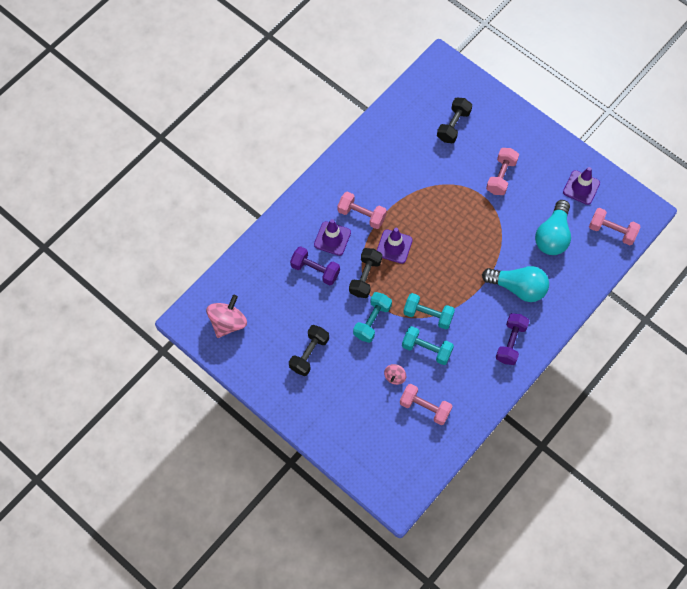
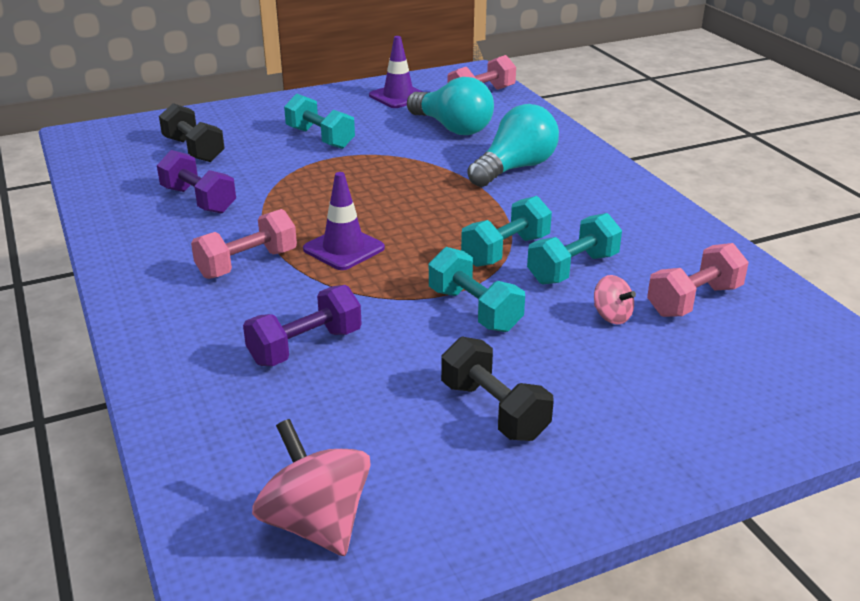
camera: 65 degrees left, 35 degrees down
purple traffic cone [314,219,351,256] -> none
black dumbbell [349,248,382,298] -> none
pink dumbbell [486,148,519,195] -> turquoise dumbbell [284,94,355,149]
purple dumbbell [496,313,529,365] -> purple dumbbell moved to [157,150,236,214]

